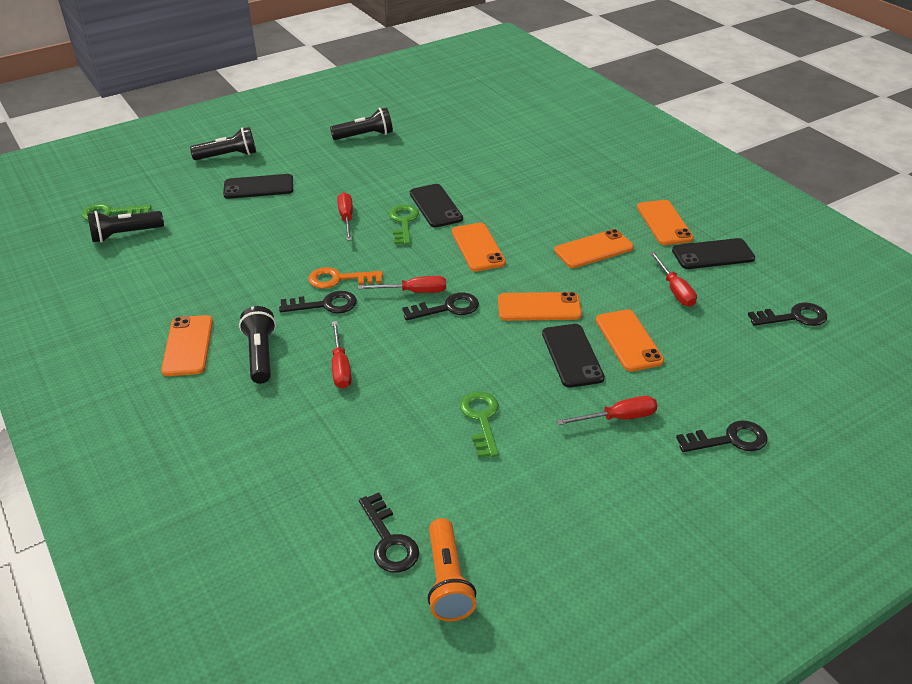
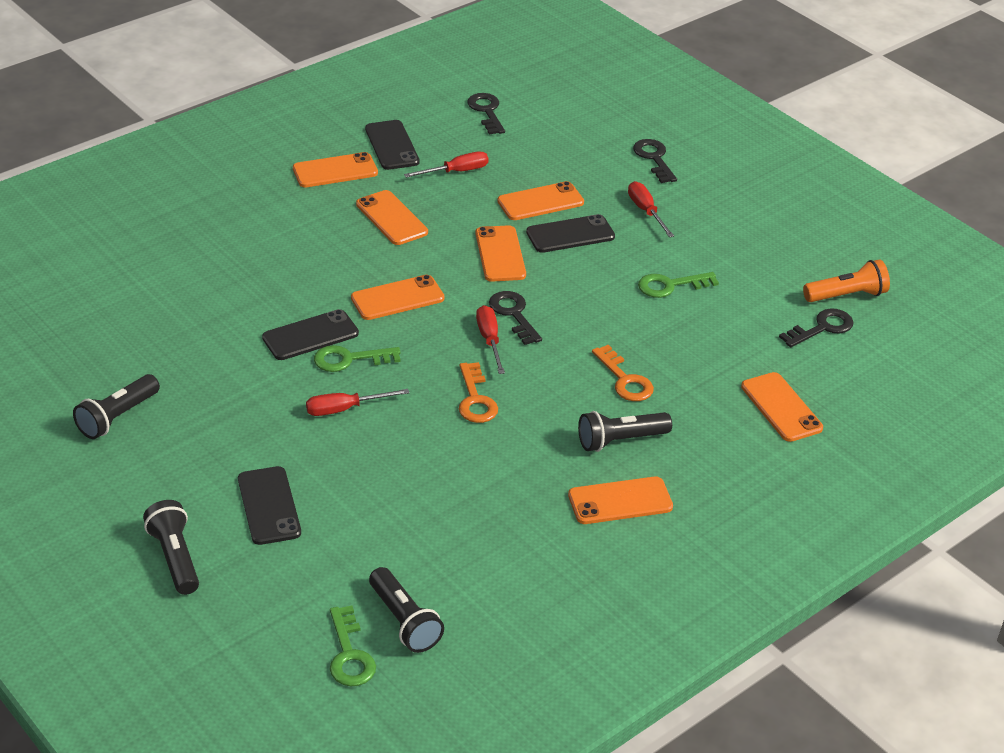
camera: 100 degrees left, 0 degrees up
black key [279,291,357,313] -> none
black flashlight [330,107,393,140] -> black flashlight turned 120 degrees counterclockwise [73,374,160,439]
red screwdriver [332,321,352,389] -> orange key [592,344,654,401]
none -> orange phone [741,372,823,442]

